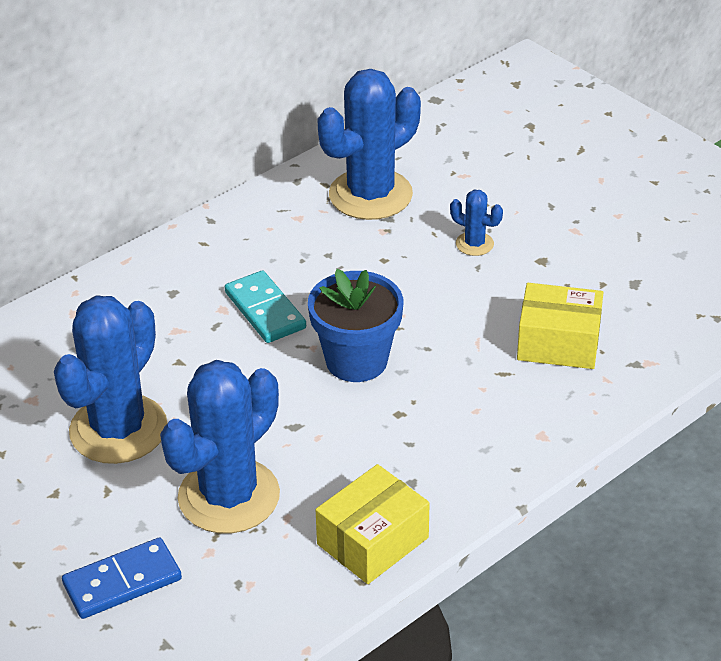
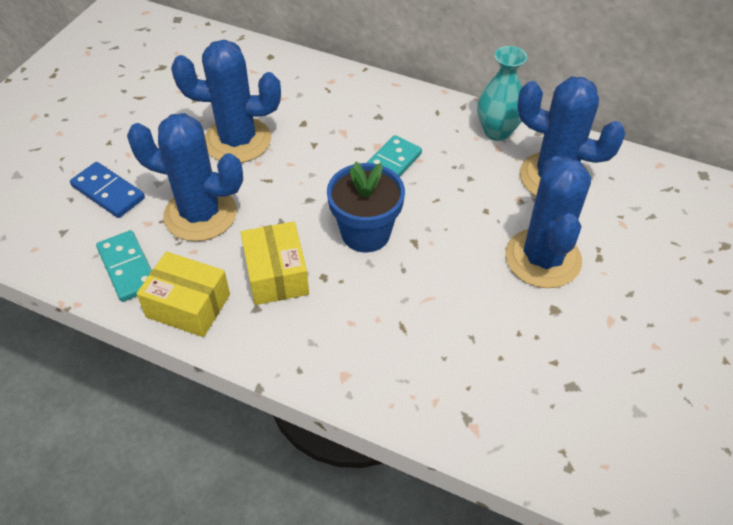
camera: 65 degrees right, 10 degrees up
blue cactus [450,190,503,256] -> blue cactus [505,156,591,288], size x2.28
yellow box [517,283,604,369] -> yellow box moved to [241,221,309,305]
none -> turquoise domino [96,230,152,302]
none -> turquoise vase [477,46,527,141]

